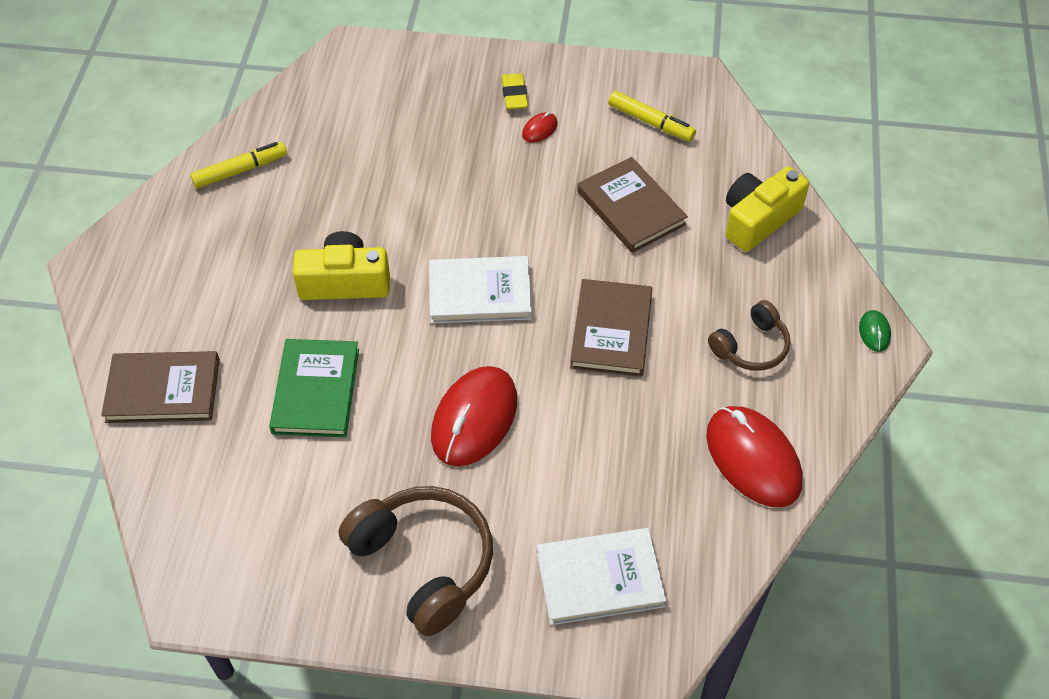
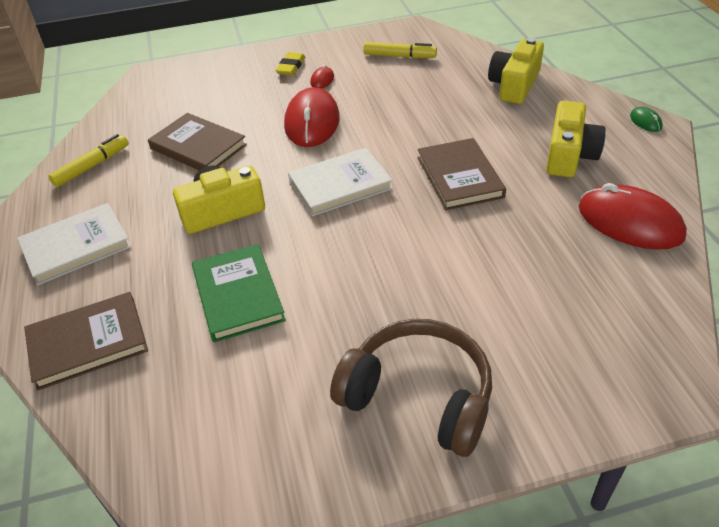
camera: 20 degrees left, 10 degrees down
red mouse [431,366,517,467] -> red mouse moved to [284,87,340,147]
yellow eraser [501,73,528,110] -> yellow eraser turned 45 degrees clockwise [275,52,305,76]
white book [537,528,667,625] -> white book moved to [17,203,131,285]
brown book [577,157,688,253] -> brown book moved to [148,113,247,170]
brown headphones [708,300,791,371] -> yellow camera [546,101,606,177]

